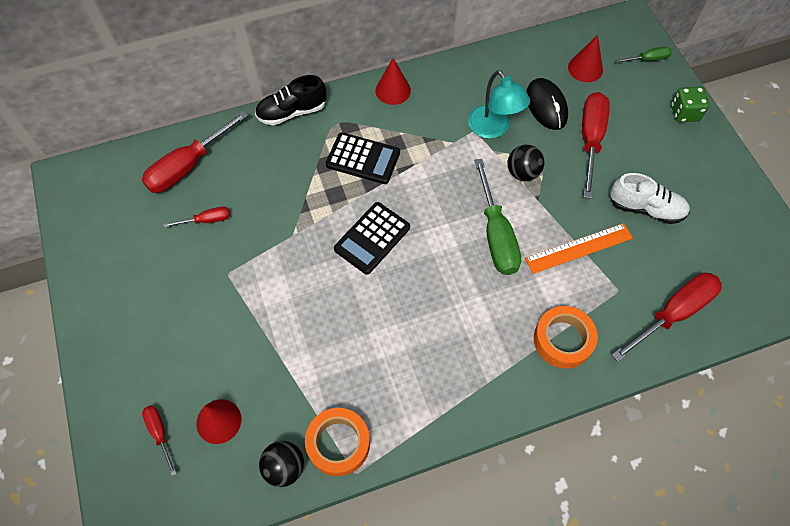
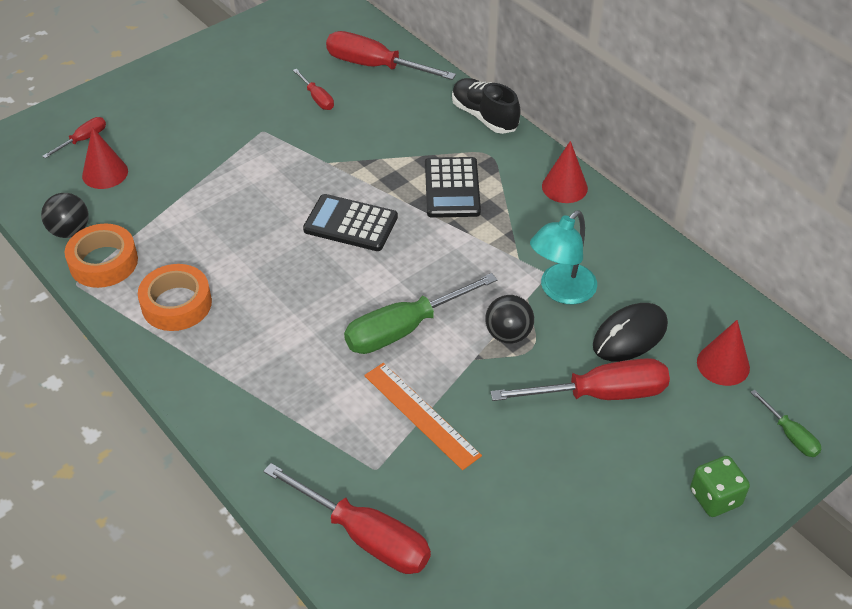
camera: 70 degrees right, 15 degrees down
orange tape [534,306,598,369] -> orange tape moved to [138,264,212,331]
white shoe [610,173,690,224] -> none

